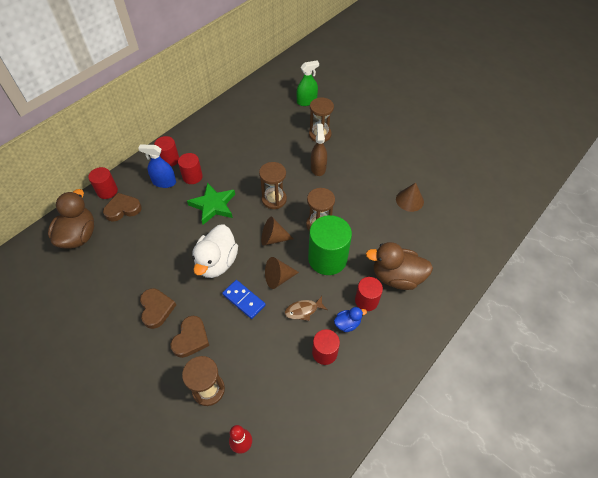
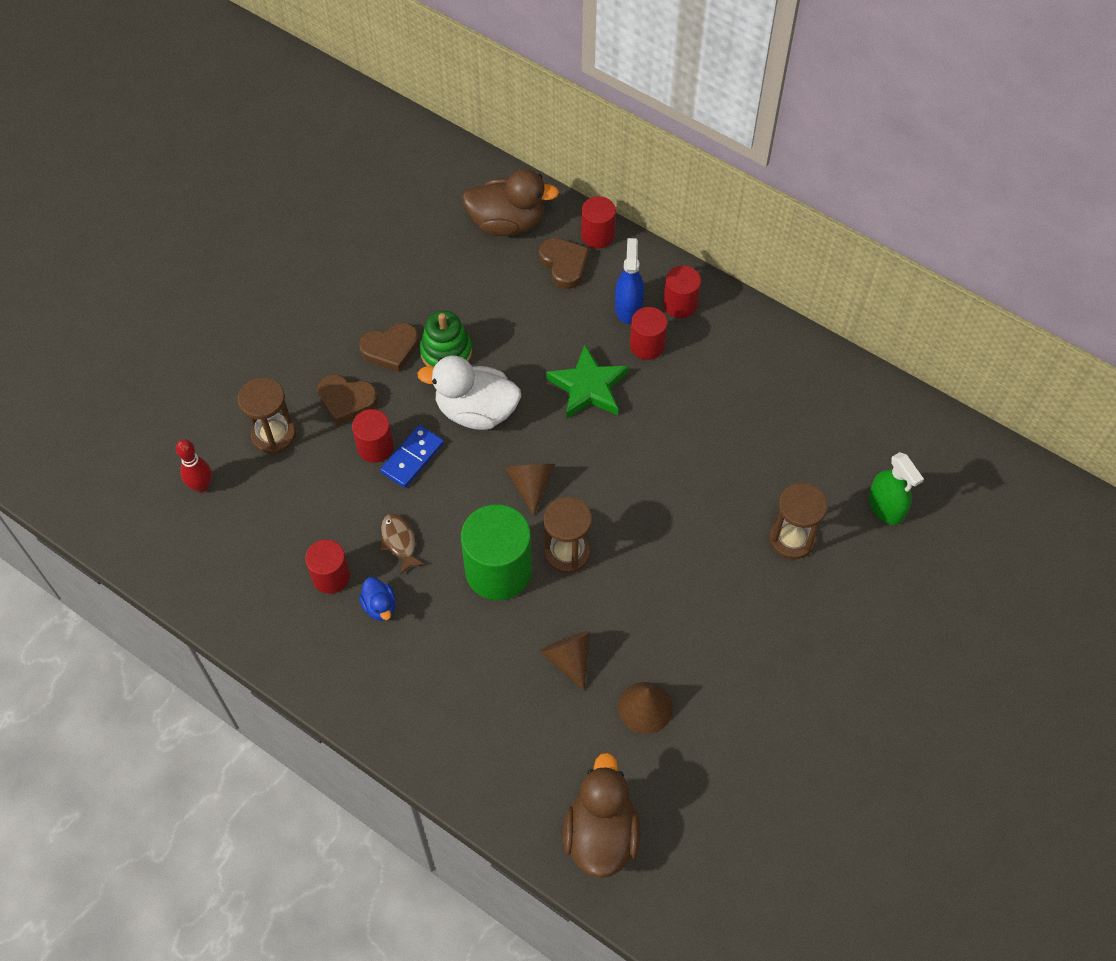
camera: 85 degrees right, 5 degrees up
brown hourglass [259,162,287,209] -> none
brown cone [265,257,299,289] -> brown cone moved to [540,631,590,691]
brown spray bottle [311,124,327,176] -> none
red cylinder [355,277,383,311] -> red cylinder moved to [352,409,394,463]
brown duck [366,242,433,290] -> brown duck moved to [563,752,641,878]
none -> green stacking toy [420,310,472,367]

